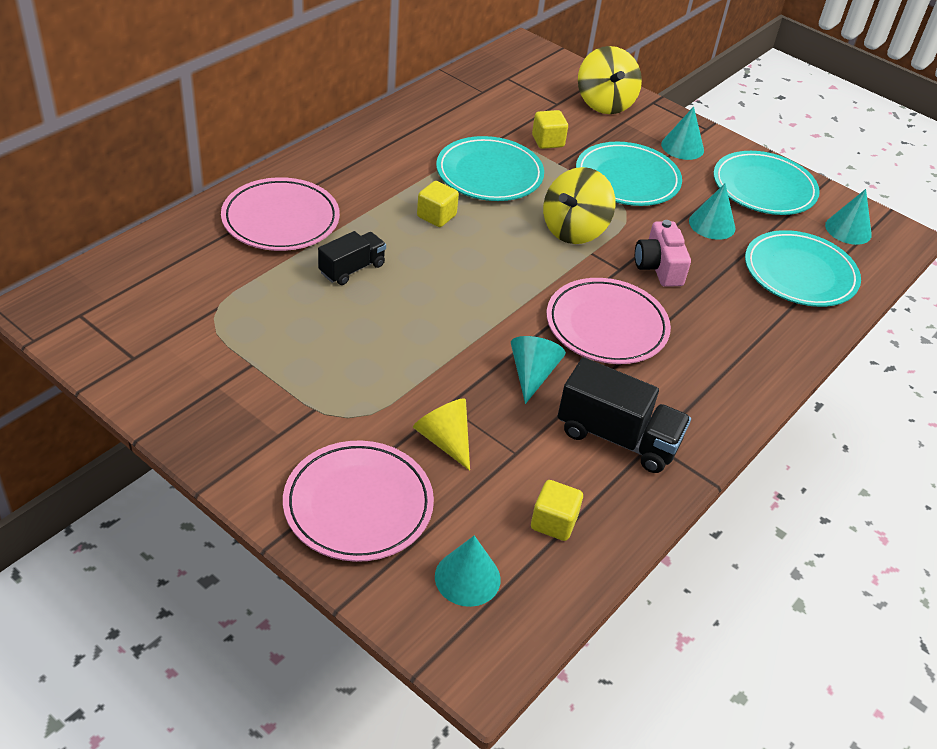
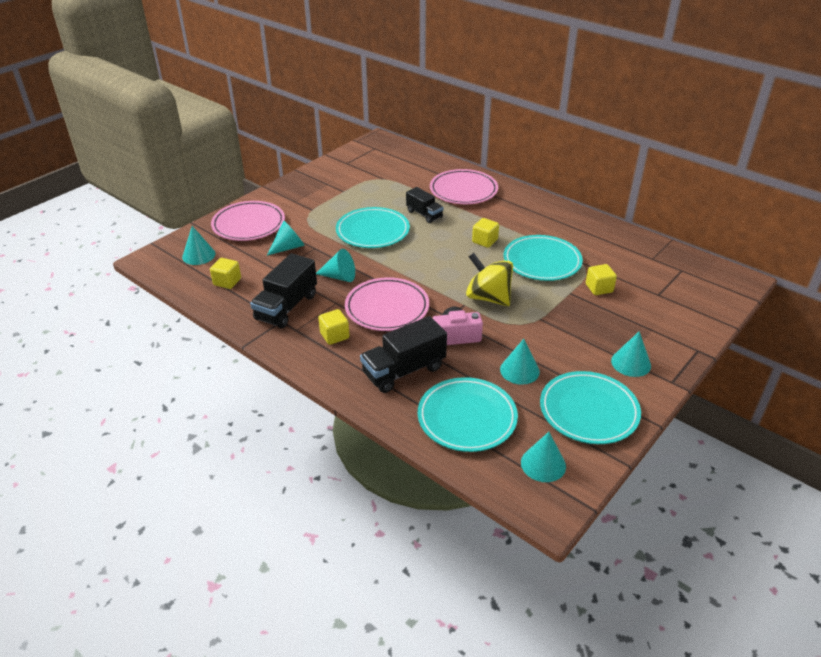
camera: 95 degrees right, 5 degrees down
yellow cone [413,398,470,471] -> turquoise cone [267,220,305,256]
turquoise plate [576,142,682,206] -> turquoise plate moved to [336,207,410,248]
yellow spinning top [578,46,642,114] -> none
none -> yellow cube [318,309,350,345]
none -> black truck [360,316,447,393]

